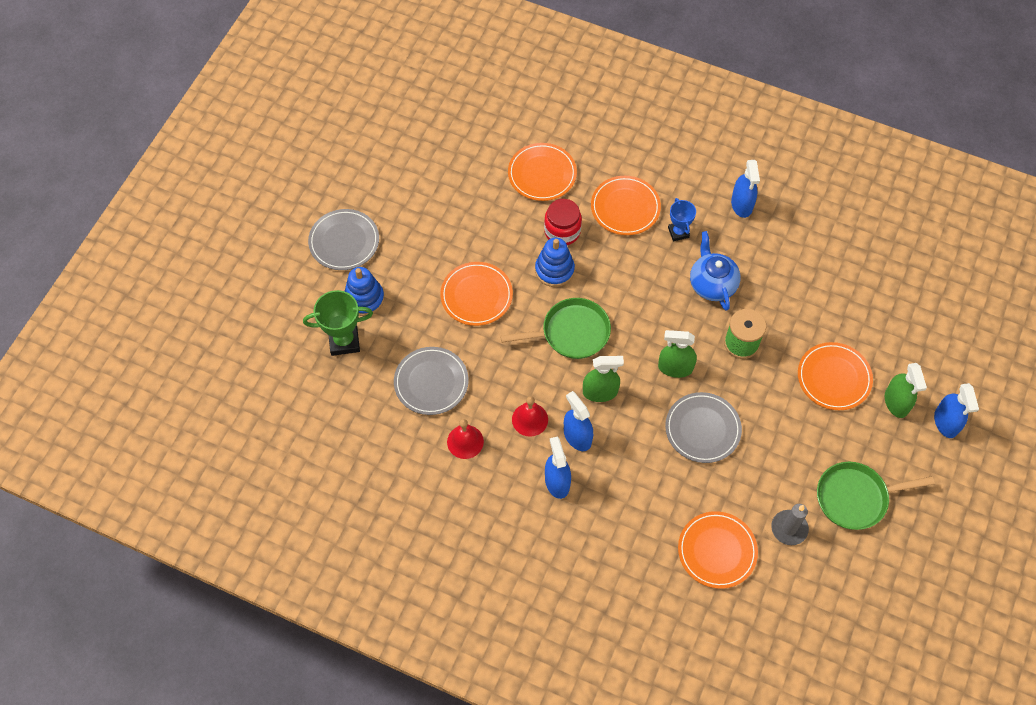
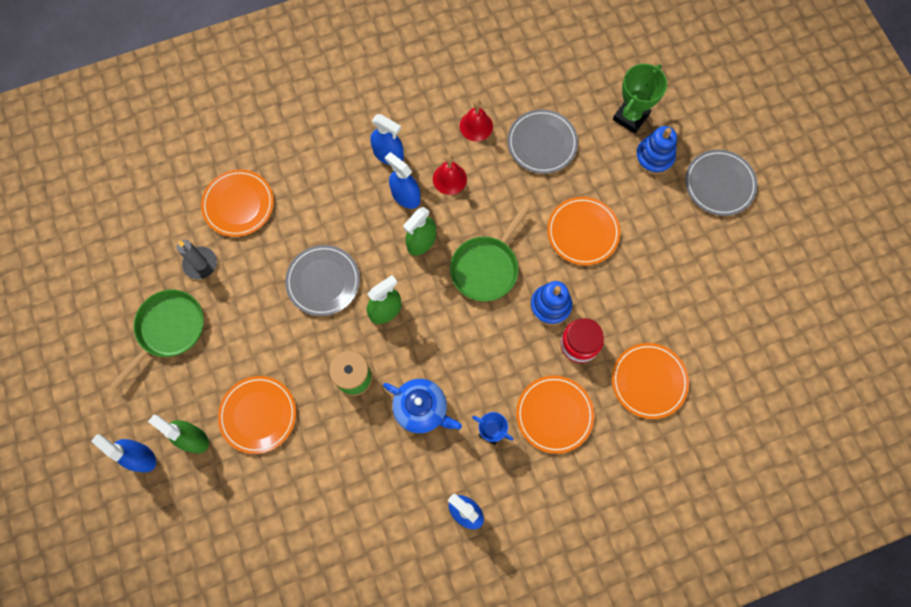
camera: 135 degrees right, 10 degrees up
blue spray bottle [564,391,593,451] -> blue spray bottle turned 150 degrees counterclockwise [385,152,420,209]

